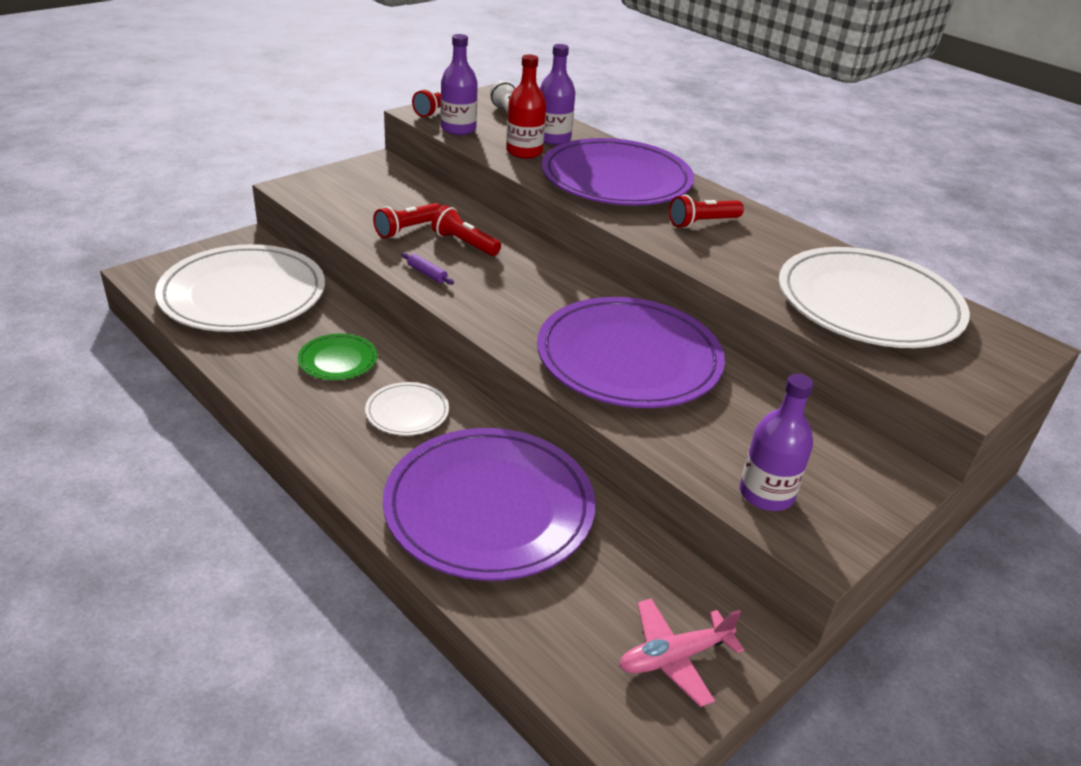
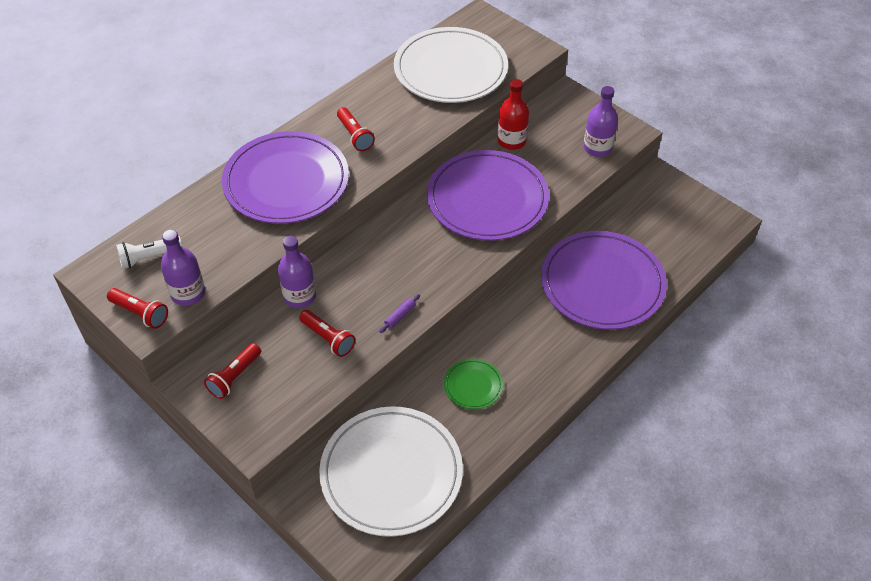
camera: 90 degrees left, 15 degrees up
white plate [365,382,449,435] -> none
red flashlight [431,205,501,256] -> red flashlight moved to [204,343,261,399]
red bottle [506,54,546,159] -> red bottle moved to [497,79,529,150]
purple bottle [540,44,575,145] -> purple bottle moved to [278,236,316,308]
pink plane [619,598,744,707] -> none

